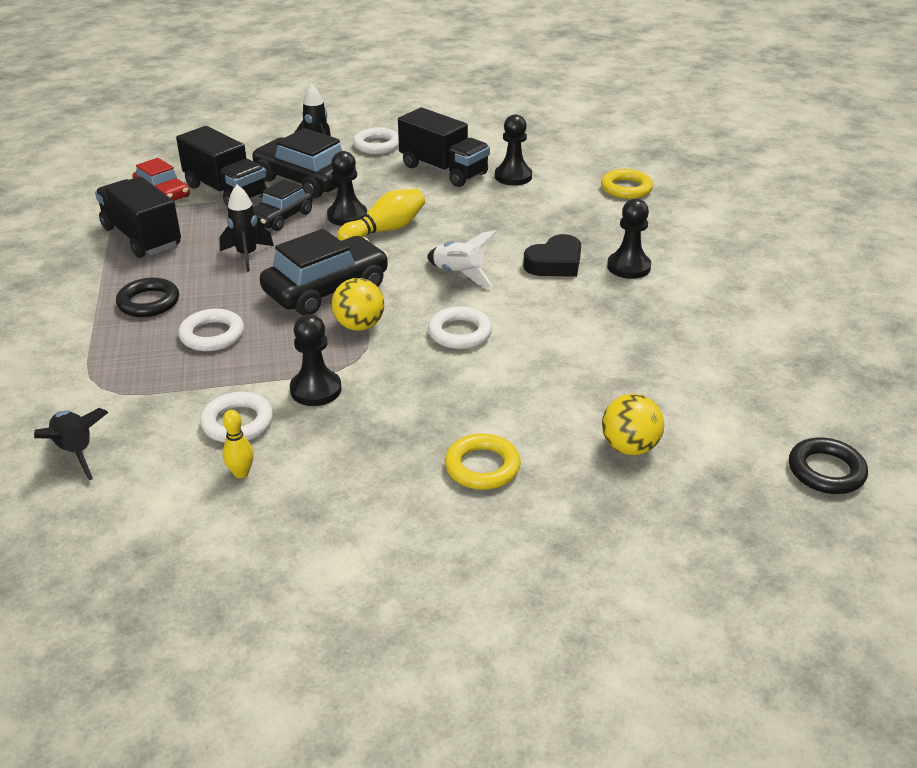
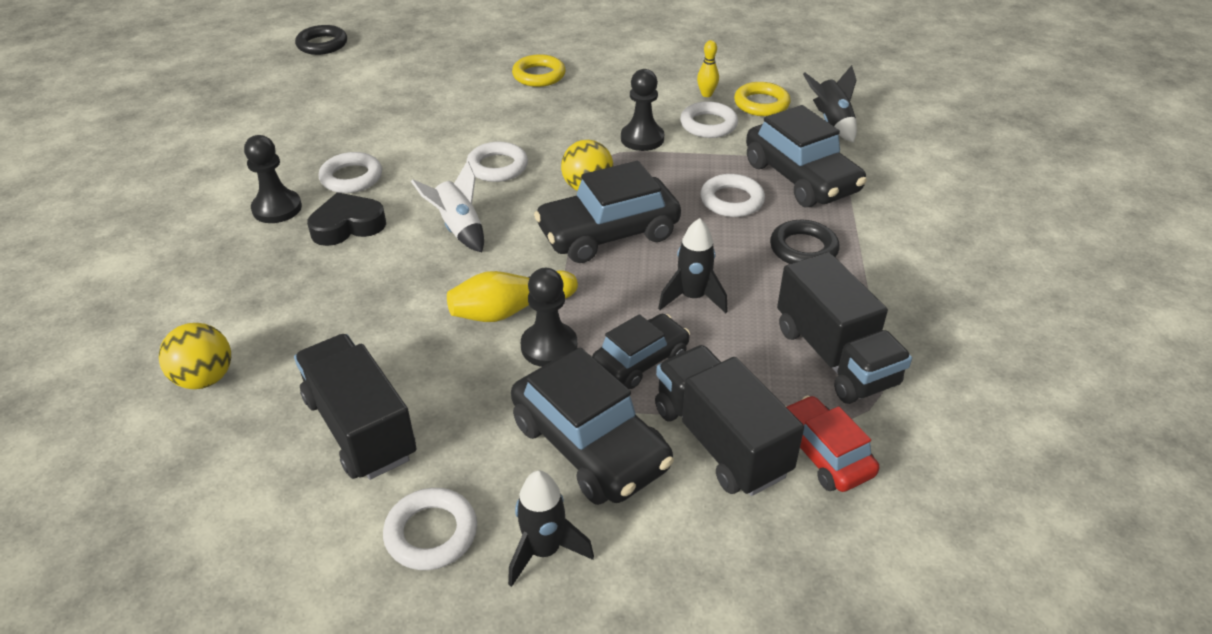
camera: 165 degrees left, 5 degrees up
black pawn [495,114,532,185] -> none
yellow ring [601,169,653,199] -> yellow ring moved to [734,82,791,116]
yellow ball [602,394,664,455] -> yellow ball moved to [159,323,231,389]
none -> white ring [319,152,382,193]
none -> black car [746,105,867,207]

